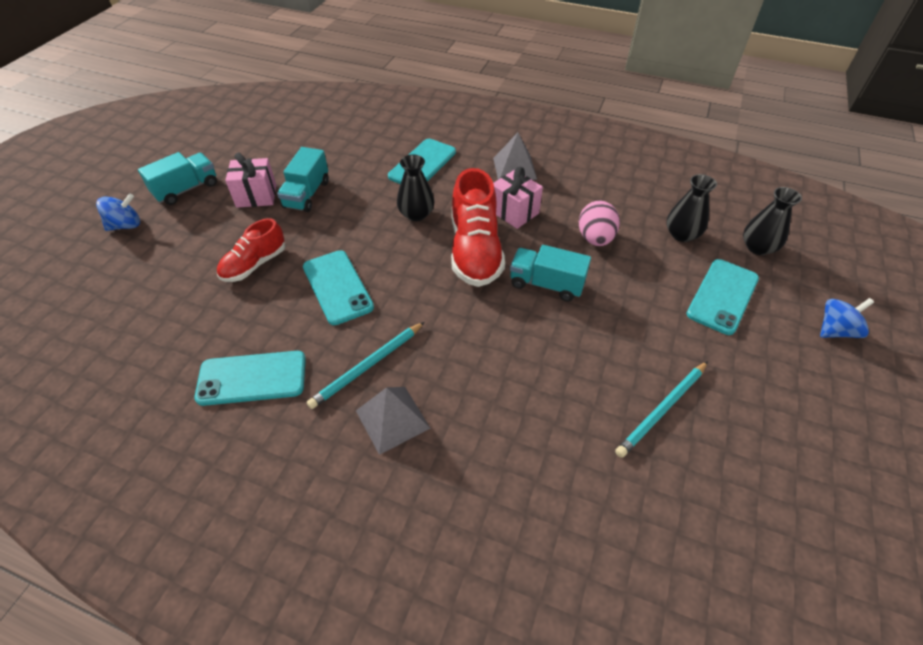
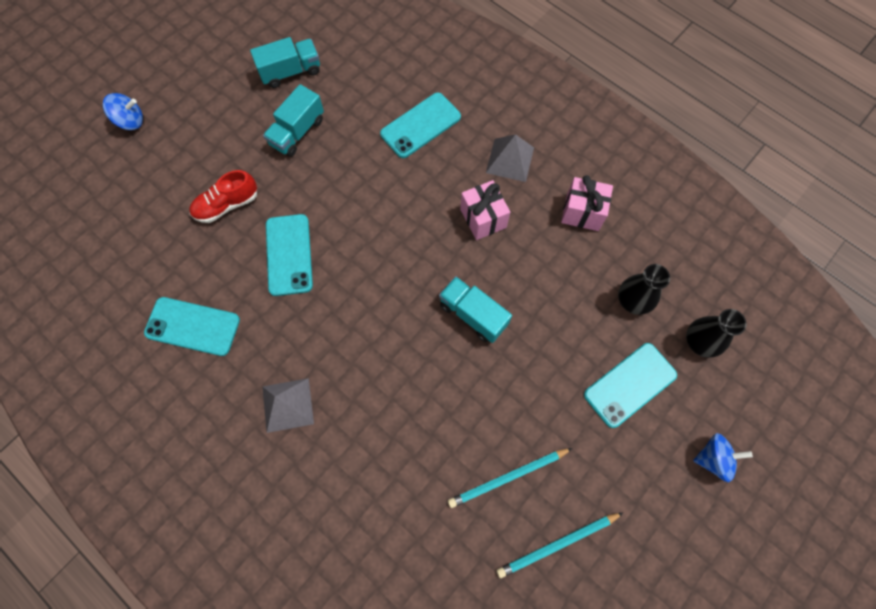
camera: 20 degrees right, 20 degrees up
turquoise truck [138,152,217,205] -> turquoise truck moved to [250,37,320,88]
pink gift [225,152,276,208] -> pink gift moved to [561,175,613,231]
turquoise pencil [307,322,424,409] -> turquoise pencil moved to [497,513,623,578]
black vase [397,155,434,221] -> none
red shoe [451,168,505,287] -> none
pink egg [579,201,620,246] -> none

